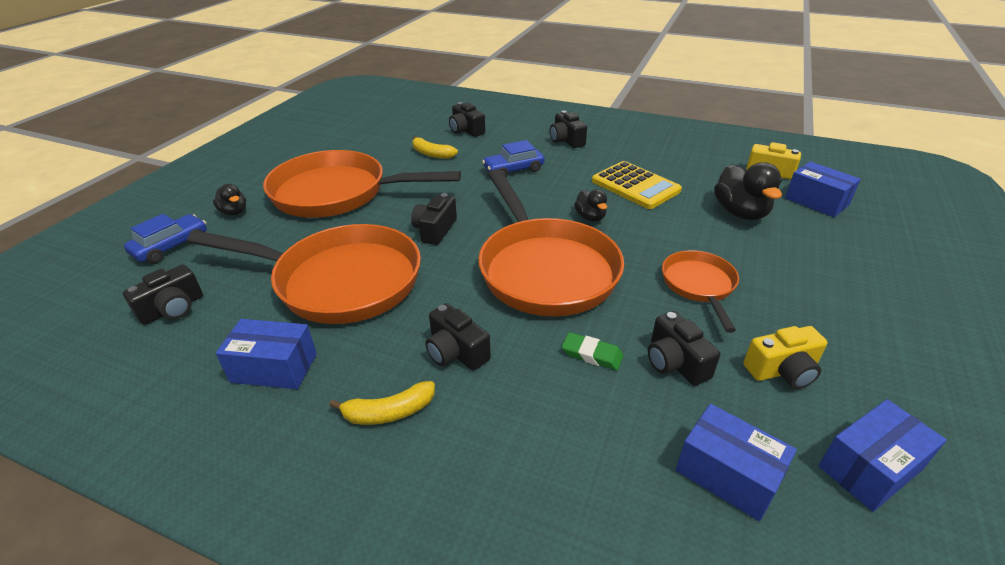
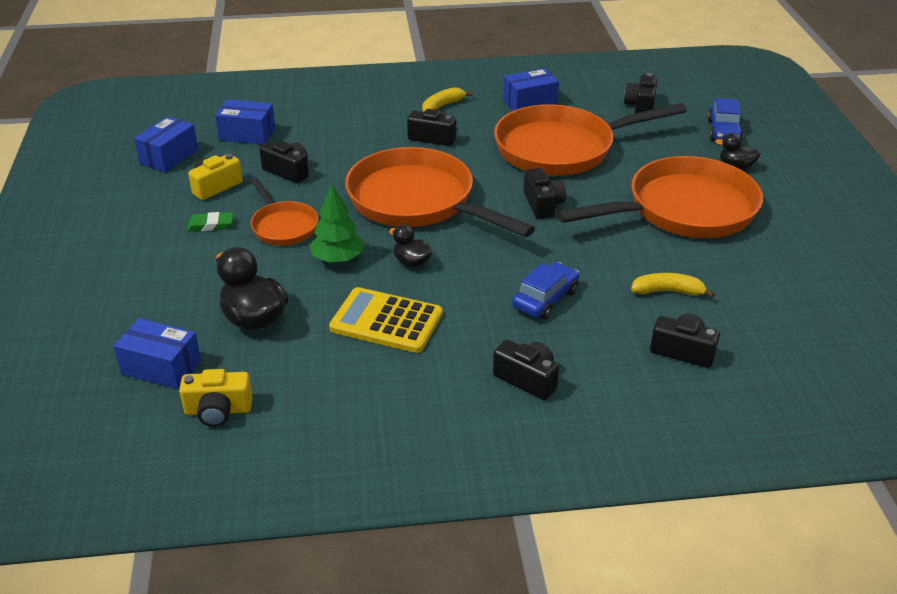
camera: 150 degrees right, 0 degrees up
green eraser [562,332,624,370] -> green eraser moved to [186,212,234,231]
none -> green tree [309,184,364,263]

